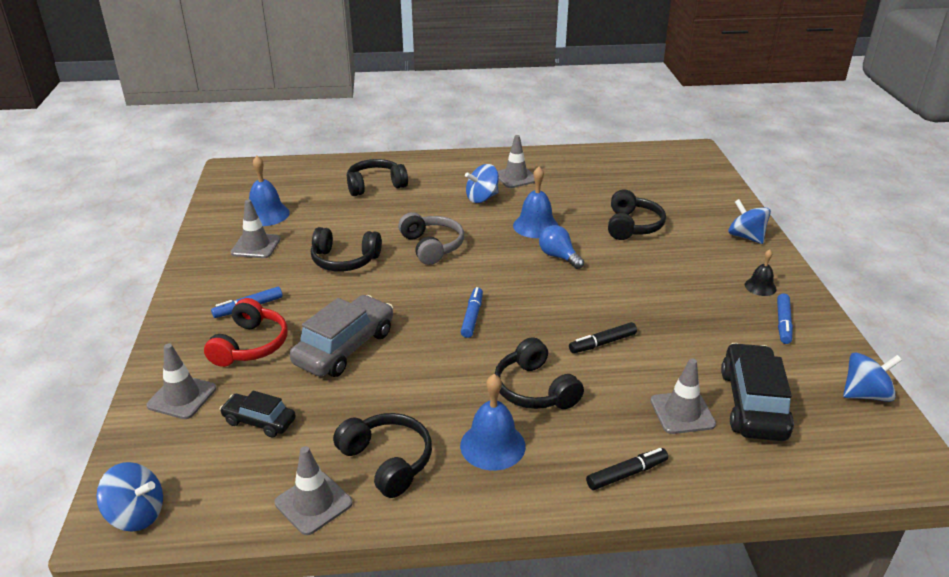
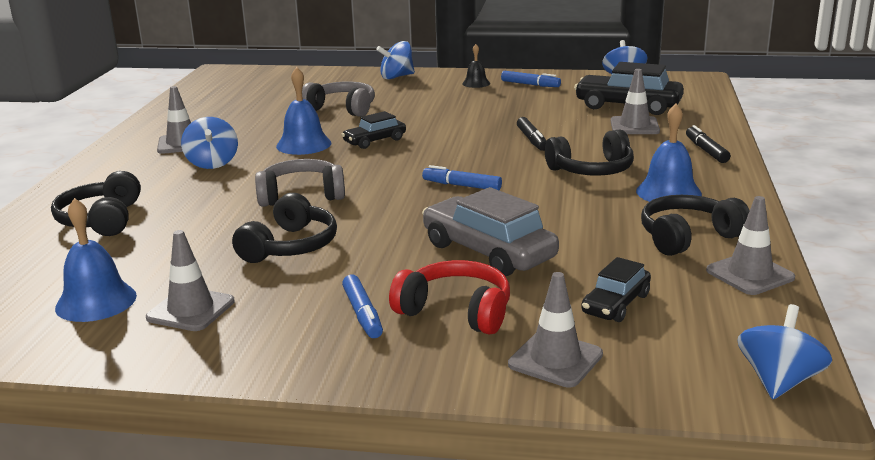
camera: 75 degrees left, 10 degrees down
blue light bulb [539,225,584,269] -> black car [341,111,406,149]
black headphones [608,189,666,240] -> grey headphones [302,81,375,117]

